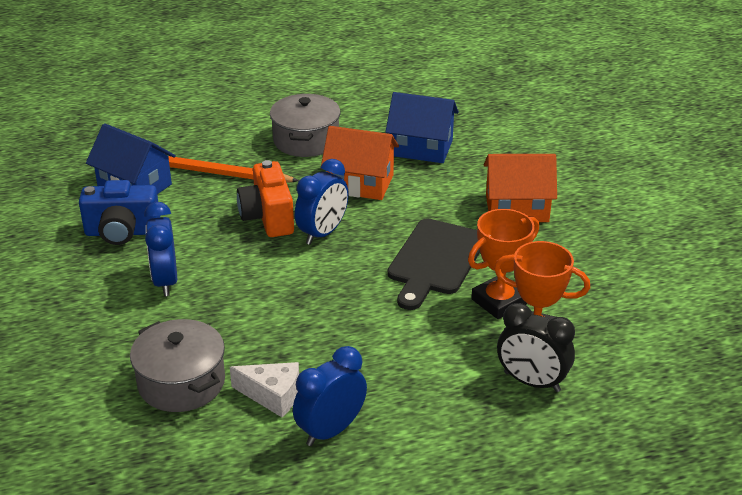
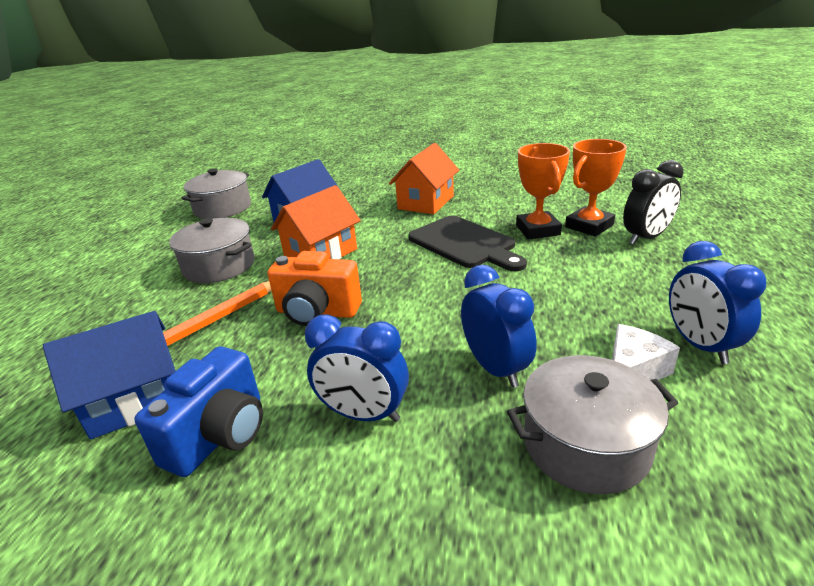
camera: 60 degrees left, 5 degrees down
blue clock [295,159,349,245] -> blue clock moved to [461,265,537,388]
none -> grey pot [182,168,251,219]

